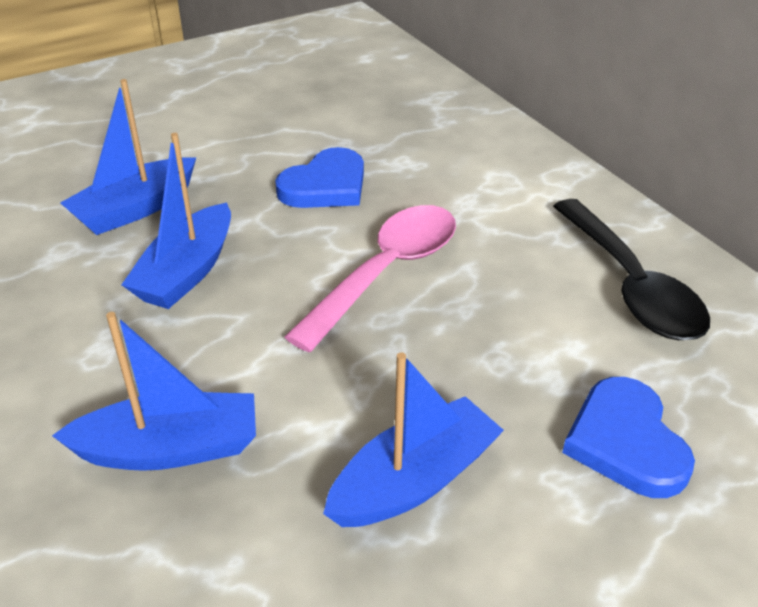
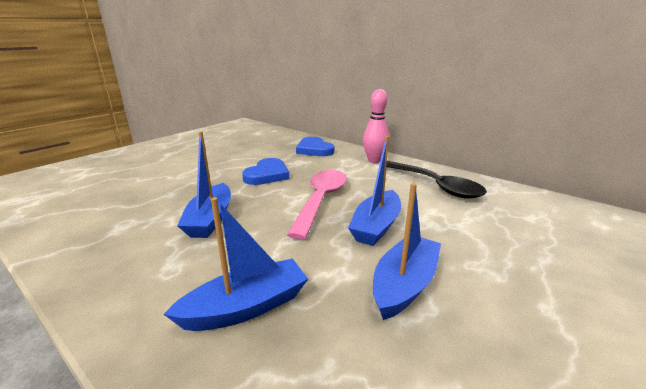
camera: 20 degrees left, 15 degrees down
blue boat [60,79,196,235] -> blue boat moved to [348,136,401,246]
blue heart [562,377,695,498] -> blue heart moved to [296,137,334,156]
none -> pink bowling pin [363,89,390,163]

